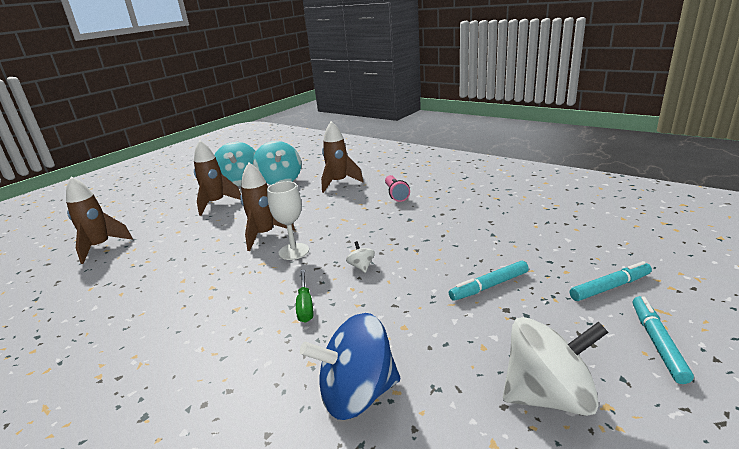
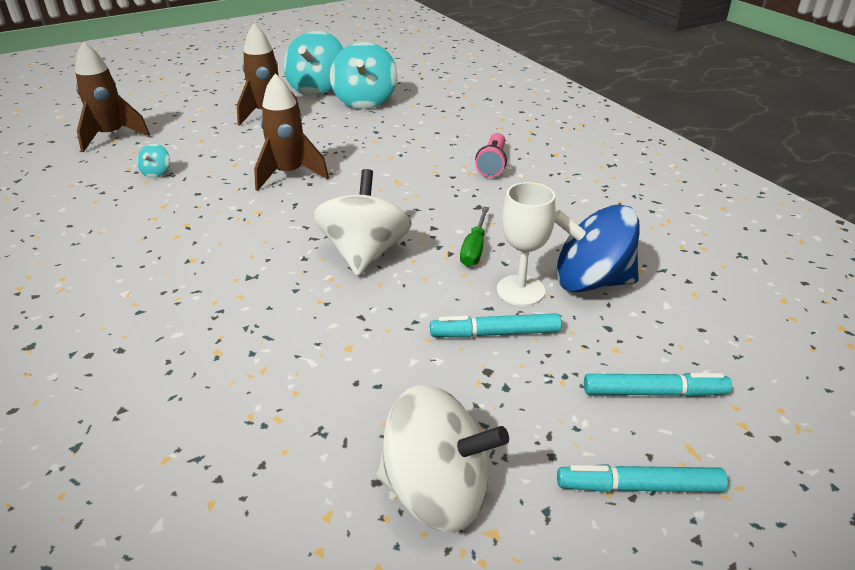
camera: 20 degrees right, 10 degrees up
white goblet [267,181,309,260] -> white goblet moved to [497,182,555,306]
green screwdriver [296,269,313,323] -> green screwdriver moved to [460,207,489,267]
blue spinning top [300,313,400,420] -> blue spinning top moved to [555,204,640,292]
brown rocket [321,121,364,193] -> none
white spinning top [346,241,375,273] -> white spinning top [313,169,412,276], size x2.35
turquoise marker [633,296,694,384] -> turquoise marker turned 120 degrees counterclockwise [557,464,728,492]
none -> turquoise spinning top [137,144,170,178]

